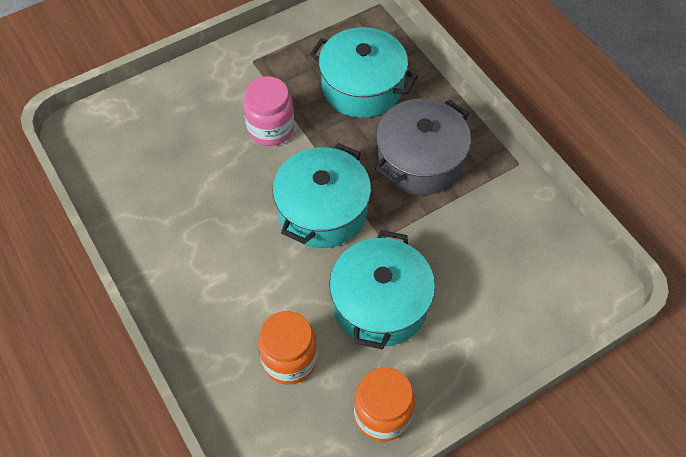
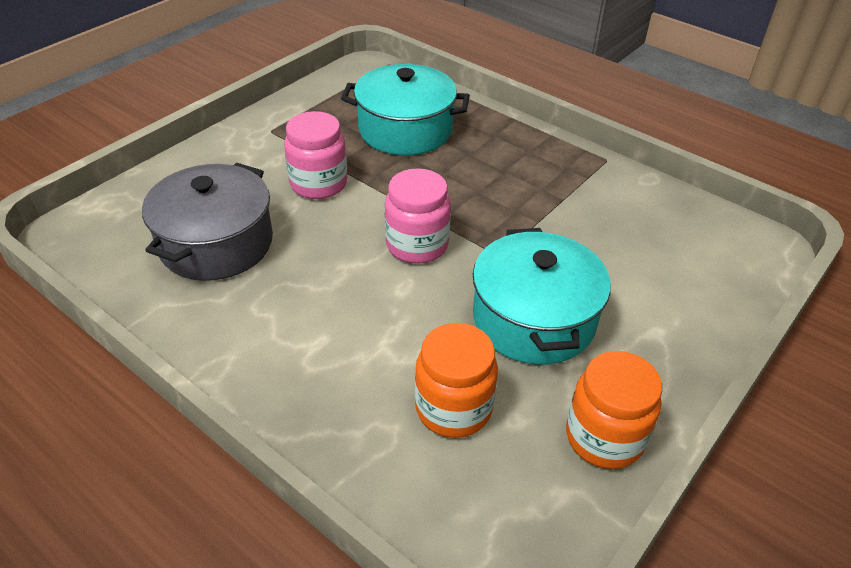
camera: 20 degrees left, 15 degrees down
turquoise pot [273,143,371,248] -> pink jar [385,168,451,264]
grey pot [375,99,471,195] -> grey pot moved to [142,163,273,281]

